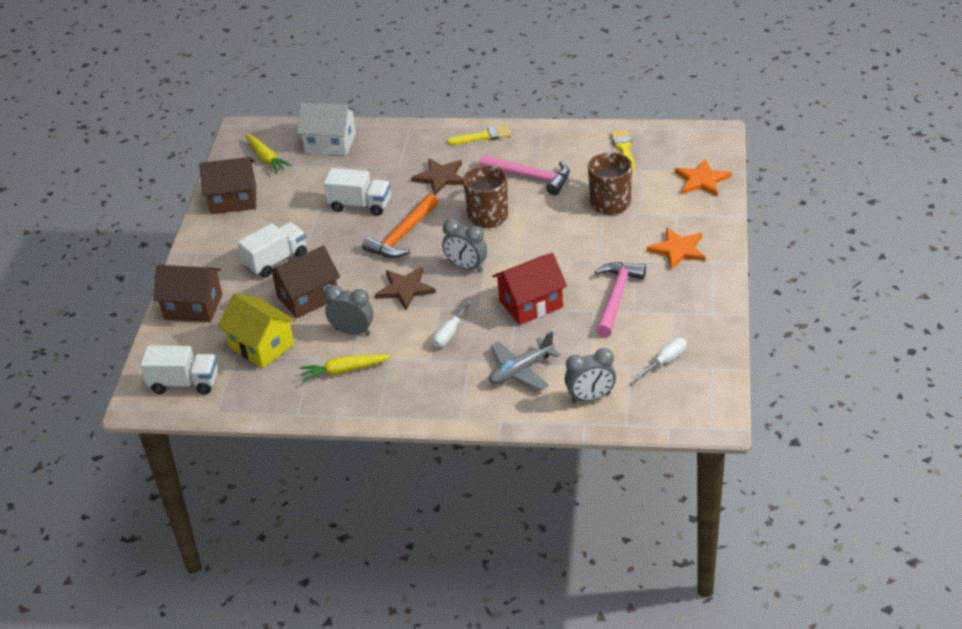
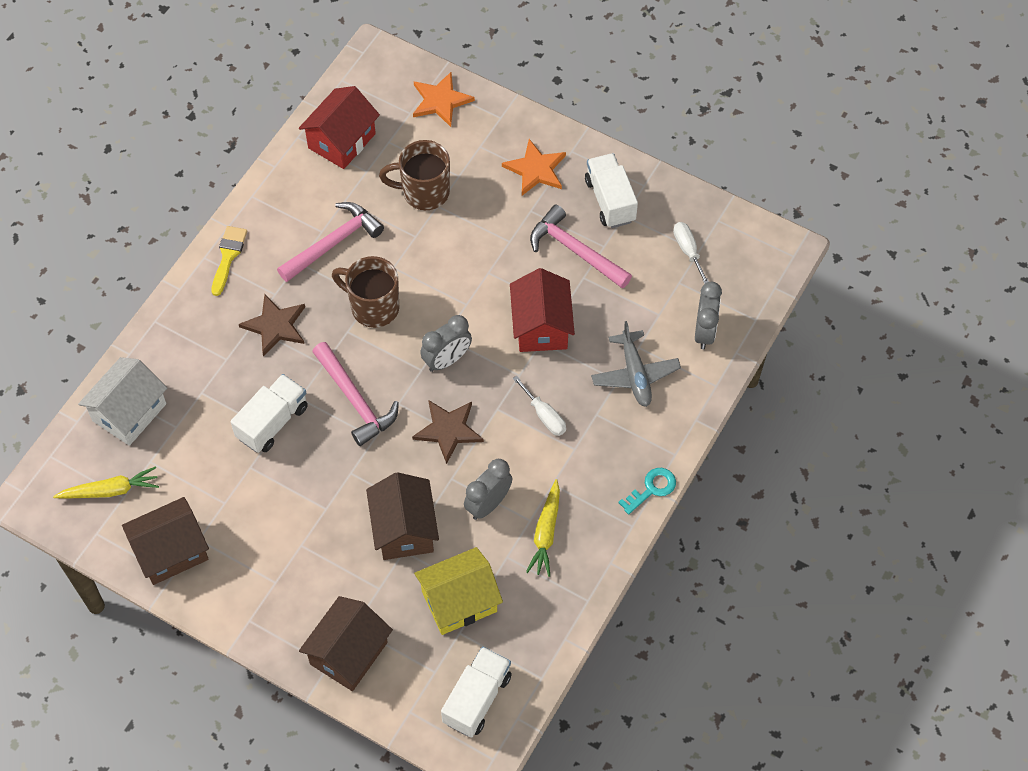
camera: 70 degrees left, 20 degrees up
brown house [199,157,256,214] -> brown house turned 45 degrees clockwise [122,497,209,585]
white truck [238,222,307,278] -> white truck moved to [585,153,638,228]
orange hammer [362,194,438,258] -> pink hammer [312,342,399,446]
yellow brush [610,129,635,171] -> red house [299,86,380,169]
none -> turquoise key [618,468,676,515]

